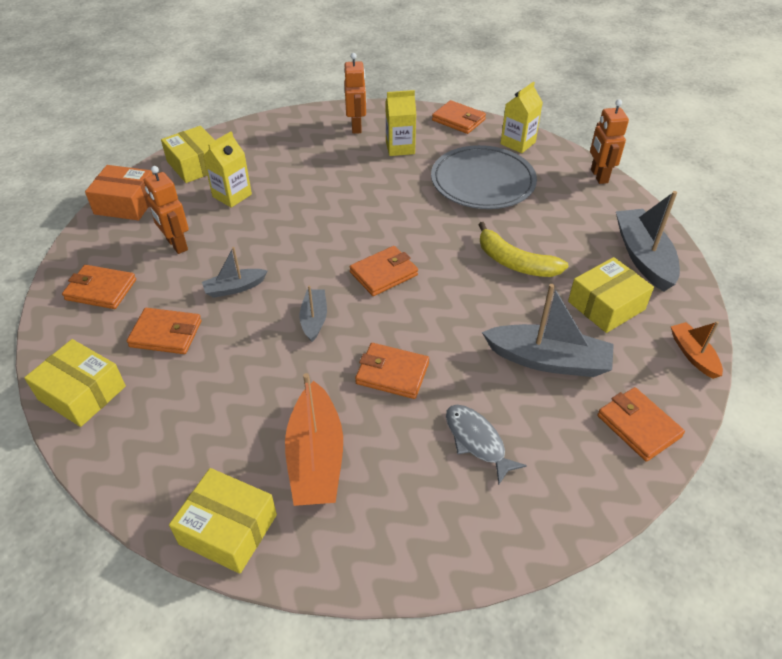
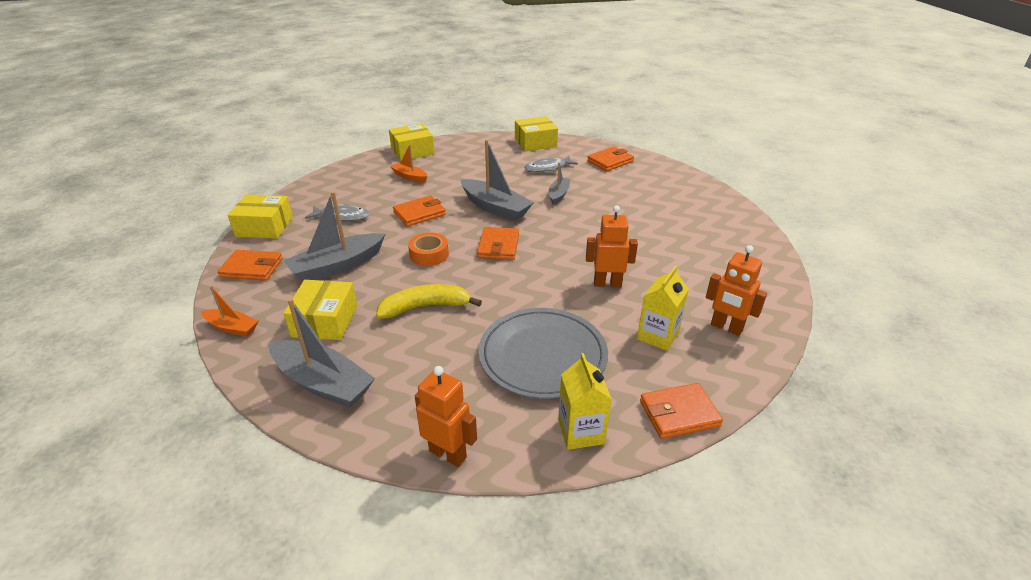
camera: 130 degrees right, 10 degrees down
orange box [85,165,153,221] -> none
orange wallet [127,308,202,354] -> grey fish [524,156,578,172]
orange robot [144,166,189,254] -> orange robot moved to [586,205,638,287]
yellow box [161,126,215,183] -> yellow box moved to [228,194,293,239]
yellow carton [203,131,252,208] -> none
orange boat [285,373,343,506] -> orange boat [390,145,428,183], size x0.56
grey boat [300,285,327,342] -> grey boat [460,139,534,221], size x1.79
none -> orange tape [408,232,449,266]

